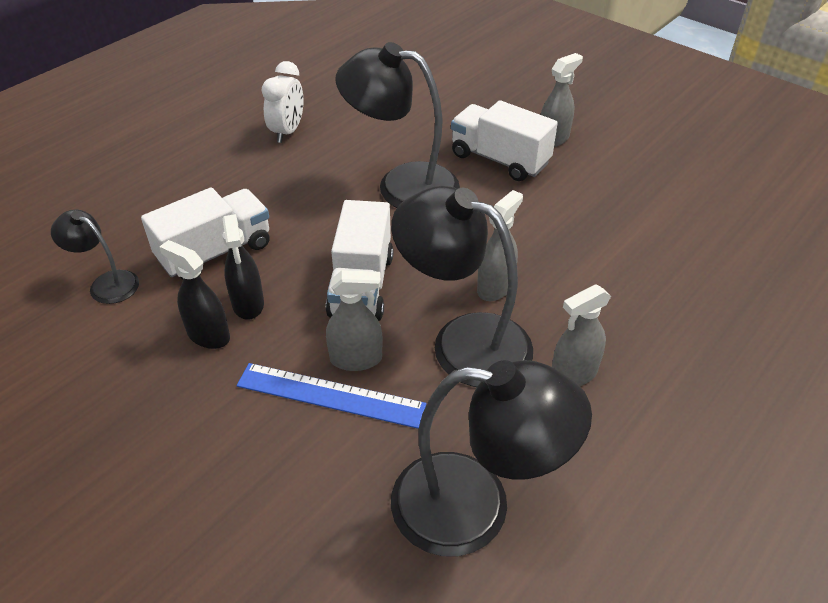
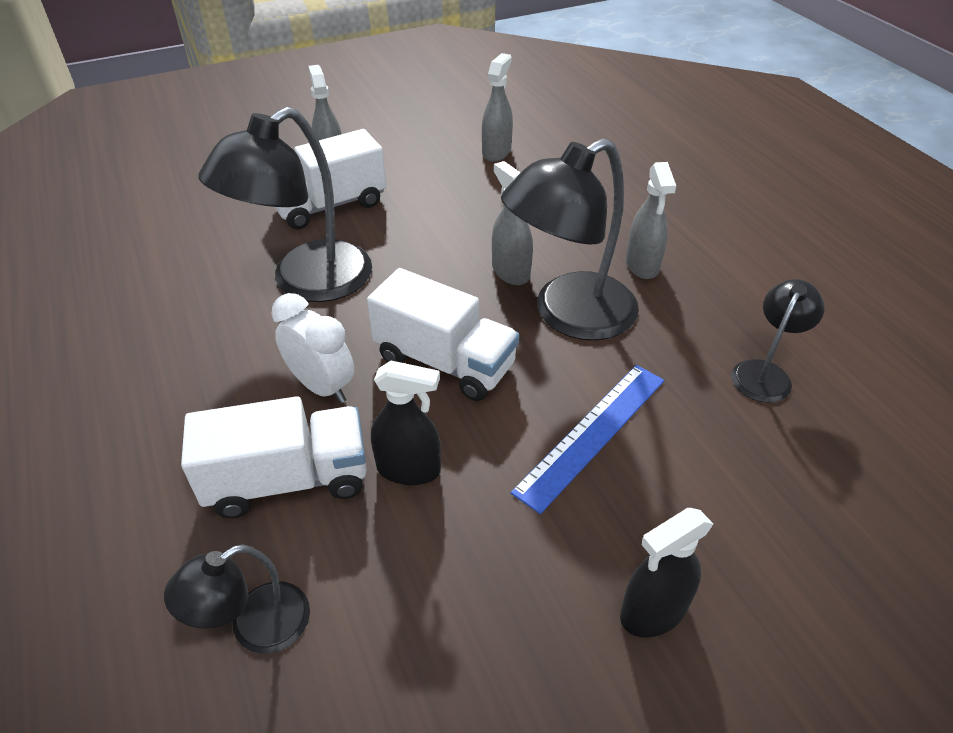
camera: 65 degrees left, 0 degrees up
white truck [141,187,270,279] -> white truck turned 90 degrees clockwise [181,396,366,518]
black spray bottle [159,240,230,349] -> black spray bottle moved to [620,508,713,638]
white clock [262,61,304,143] -> white clock moved to [271,293,355,403]
grey spray bottle [326,270,383,371] -> grey spray bottle moved to [482,53,513,162]
black lamp [391,360,592,556] -> black lamp [732,279,825,403], size x0.52

